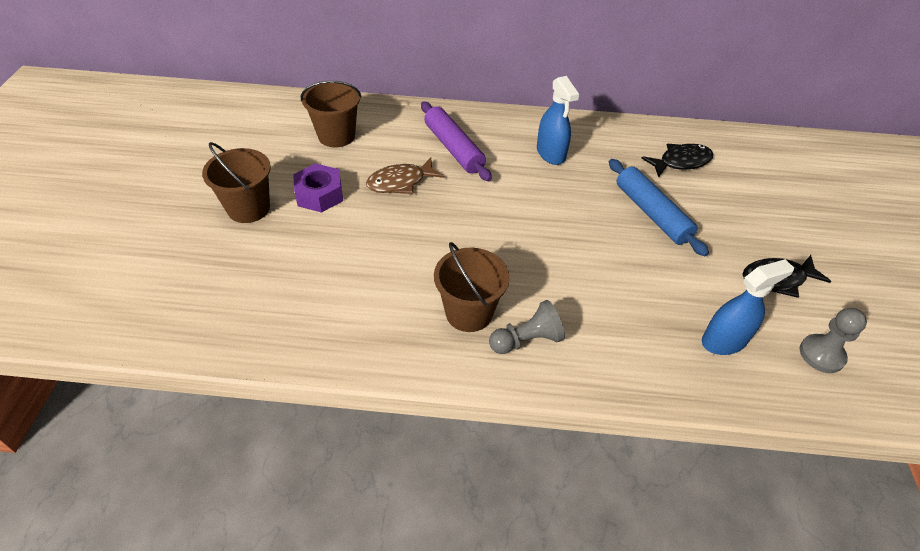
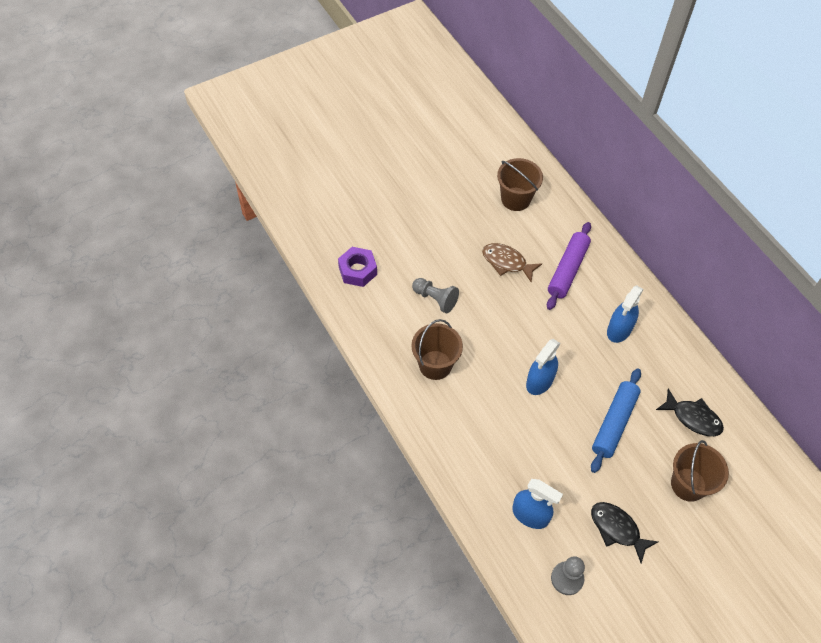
camera: 55 degrees right, 10 degrees up
brown bucket [202,142,271,223] -> brown bucket moved to [671,440,729,502]
purple nut [293,163,343,213] -> purple nut moved to [338,247,377,287]
grey pawn [489,300,565,354] -> grey pawn moved to [412,278,459,313]
none -> blue spray bottle [526,339,560,395]

